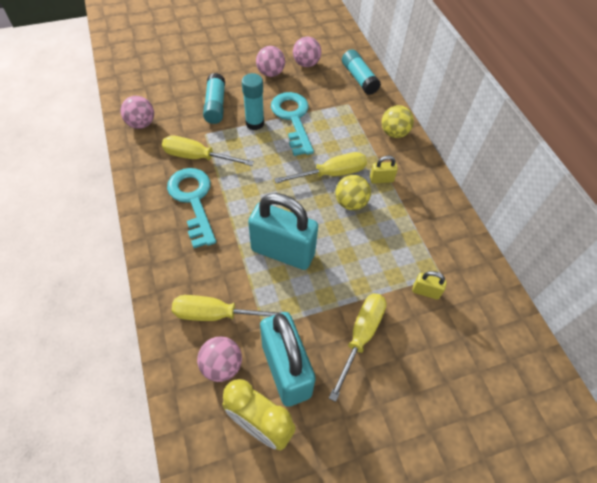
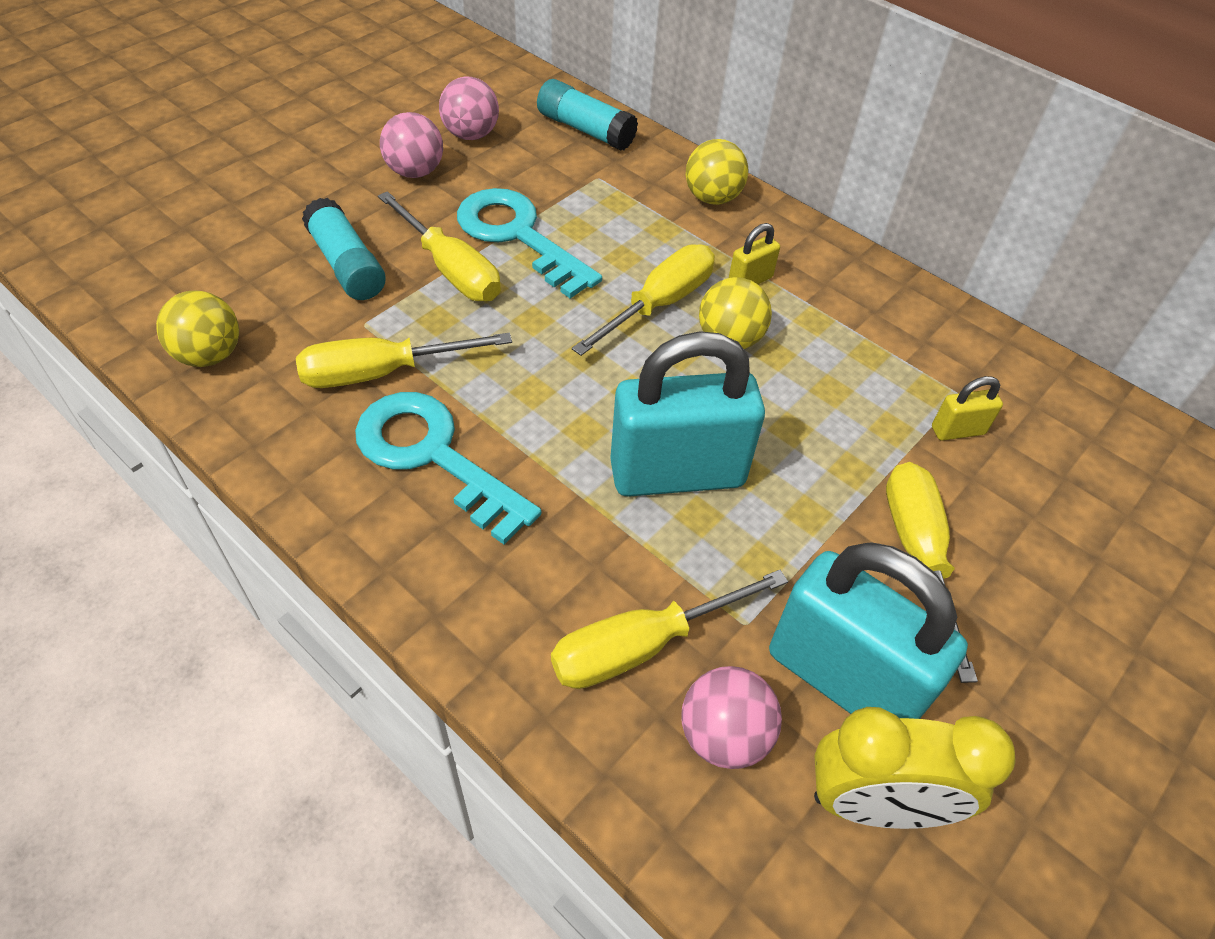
camera: 30 degrees left, 5 degrees down
pink ball [120,96,154,129] -> yellow ball [156,290,239,367]
turquoise glue stick [242,73,264,130] -> yellow screwdriver [378,191,501,301]

